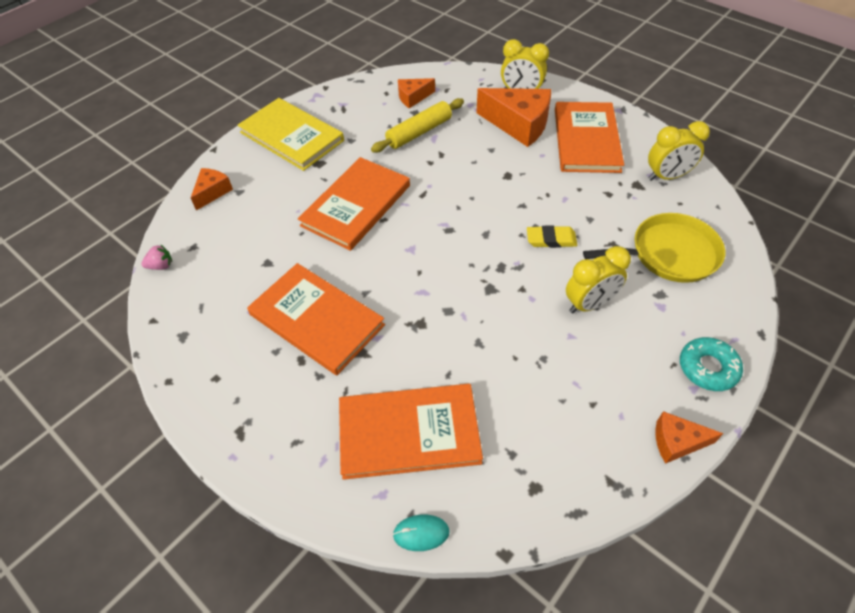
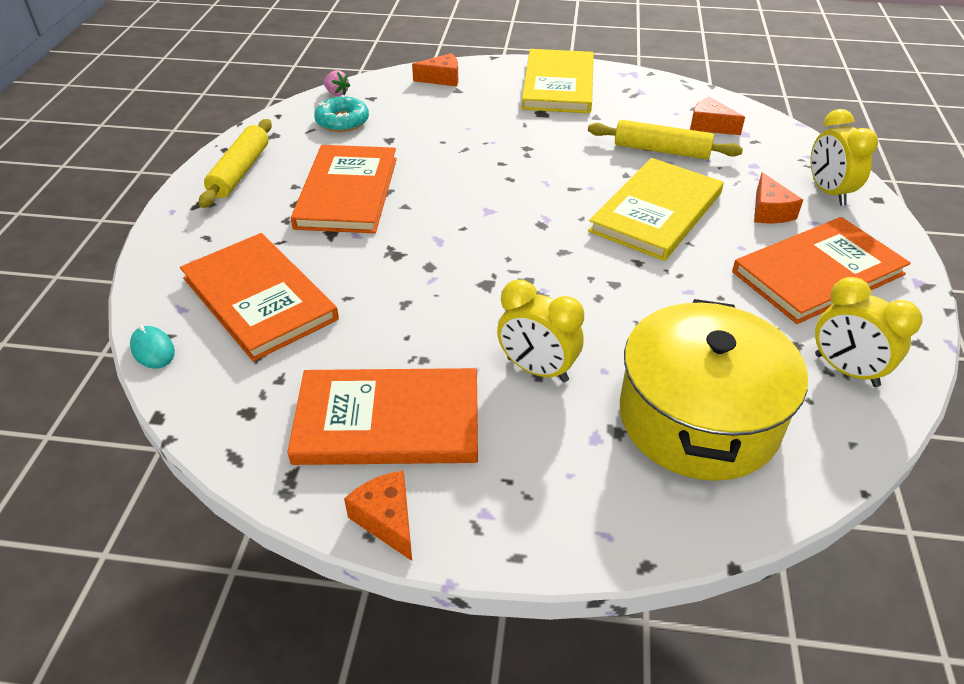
camera: 55 degrees right, 10 degrees down
orange book [298,157,410,251] -> orange book moved to [287,368,478,465]
orange cheese [476,88,551,147] -> orange cheese [754,172,803,224], size x0.54
yellow eraser [527,226,578,248] -> none
yellow pan [583,213,725,283] -> yellow pot [620,299,808,481]
turquoise donut [680,337,743,391] -> turquoise donut moved to [314,95,369,132]
none -> yellow rolling pin [199,119,272,208]
none -> yellow book [588,158,724,261]

